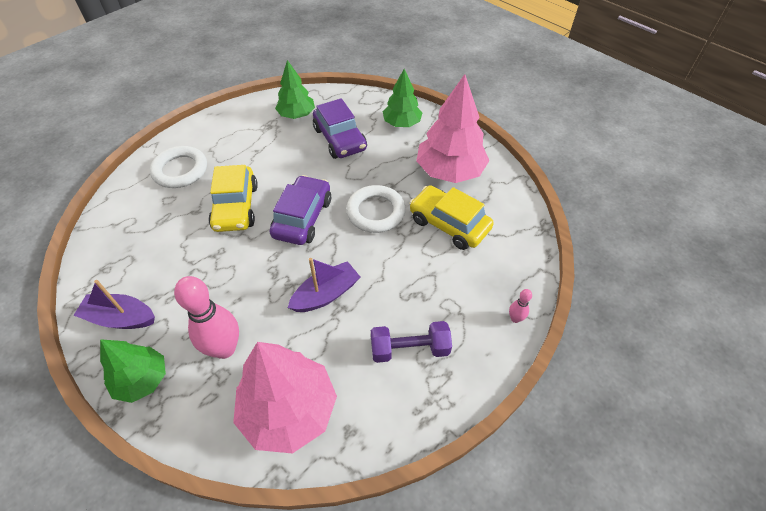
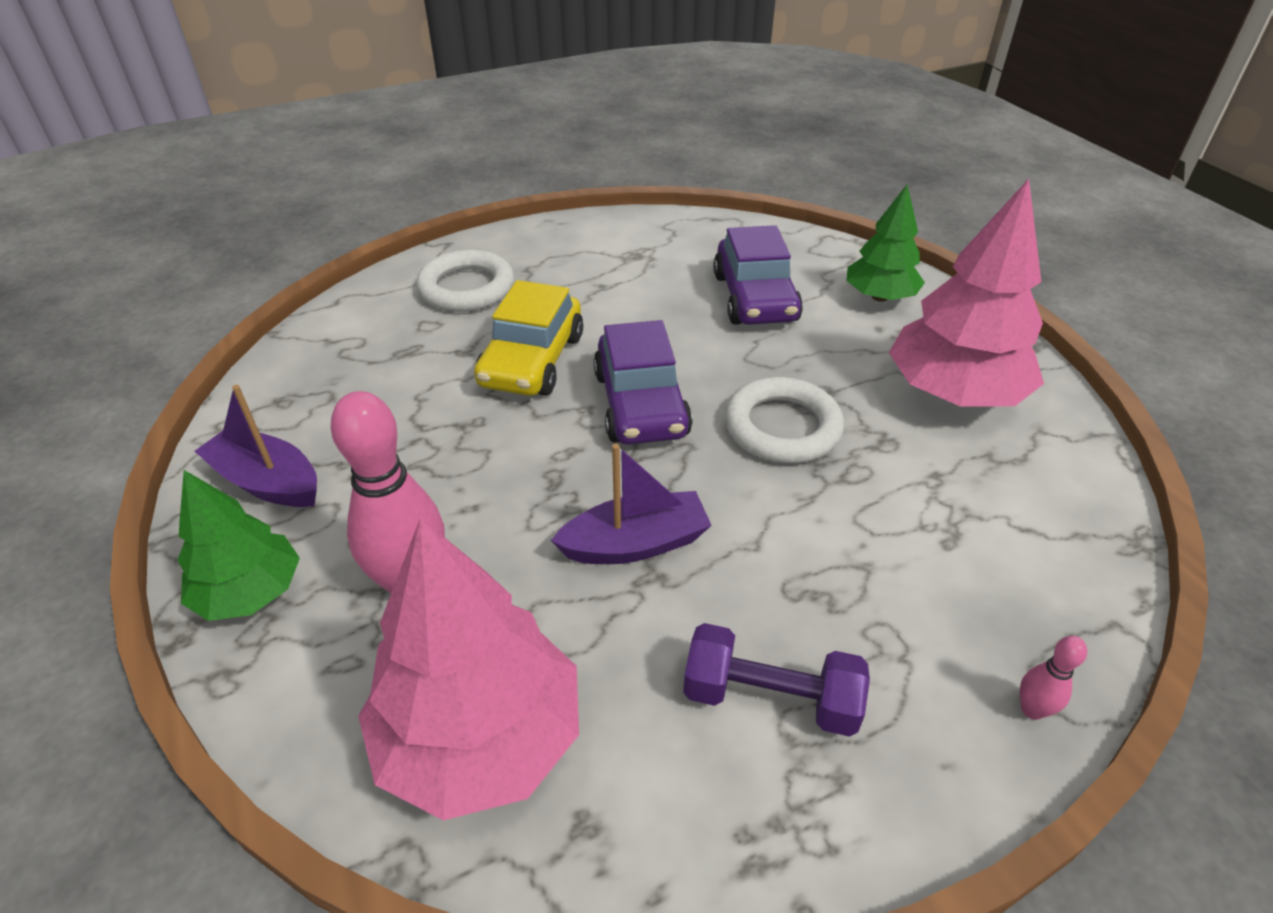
camera: 20 degrees right, 10 degrees down
purple car [270,175,331,245] -> purple car turned 135 degrees clockwise [594,320,692,445]
green tree [275,60,315,119] -> none
yellow car [409,185,494,250] -> none

